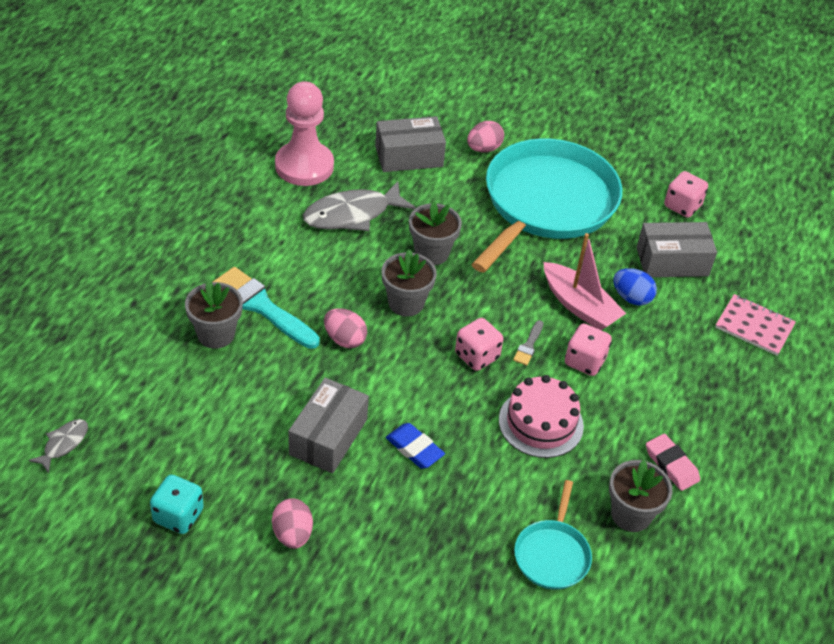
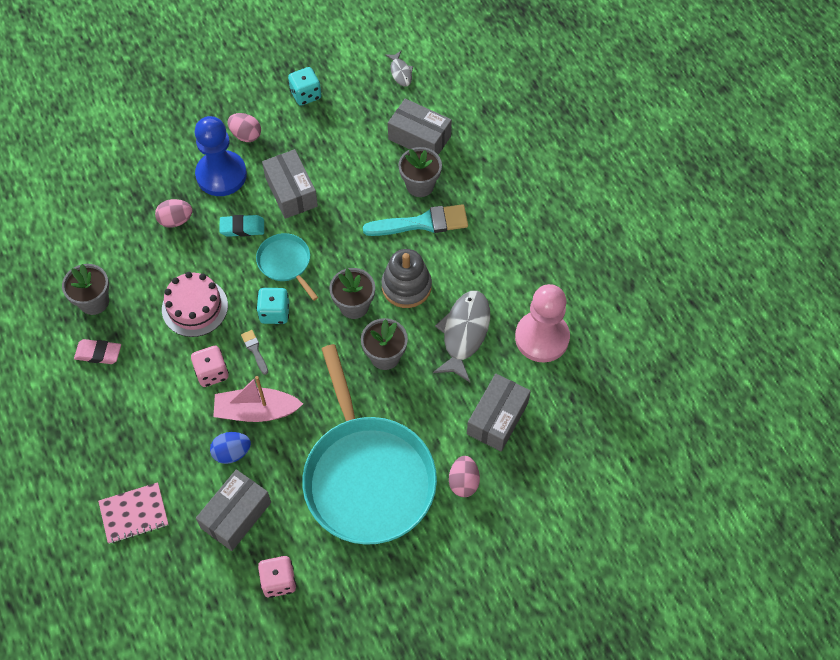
camera: 135 degrees right, 15 degrees up
pink egg [324,308,367,348] -> pink egg moved to [155,199,193,228]
blue eraser [386,423,445,469] -> turquoise eraser [220,215,264,237]
pink dice [455,318,503,371] -> turquoise dice [256,288,289,324]
turquoise pan [514,480,592,590] -> turquoise pan moved to [256,233,318,301]
none -> blue pawn [195,116,247,196]
none -> grey stacking toy [381,249,432,308]
none -> grey box [388,98,452,155]

